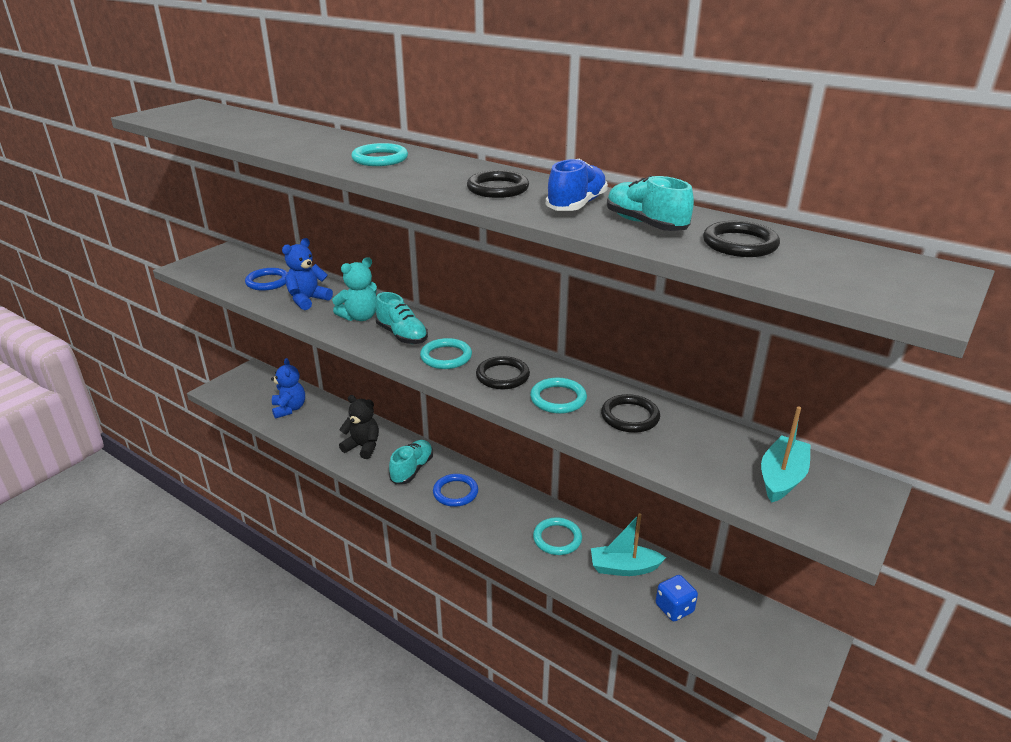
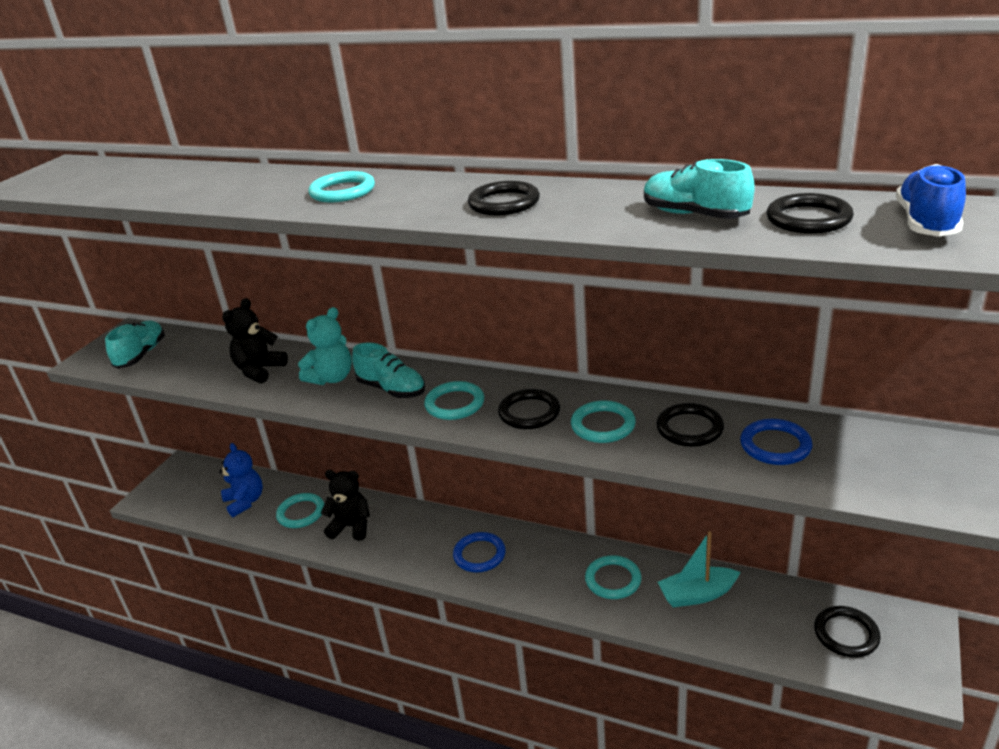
camera: 10 degrees left, 0 degrees up
blue ring [245,268,288,291] -> blue ring moved to [740,419,813,465]
blue teddy bear [282,238,333,310] -> black teddy bear [222,298,288,383]
turquoise shoe [389,440,433,484] -> turquoise shoe moved to [105,321,165,369]
blue shoe [546,159,608,211] -> blue shoe moved to [896,164,966,237]
blue dice [656,575,698,621] -> none
turquoise boat [761,406,811,503] -> none
none -> turquoise ring [276,493,324,528]
none -> black ring [814,606,881,657]

